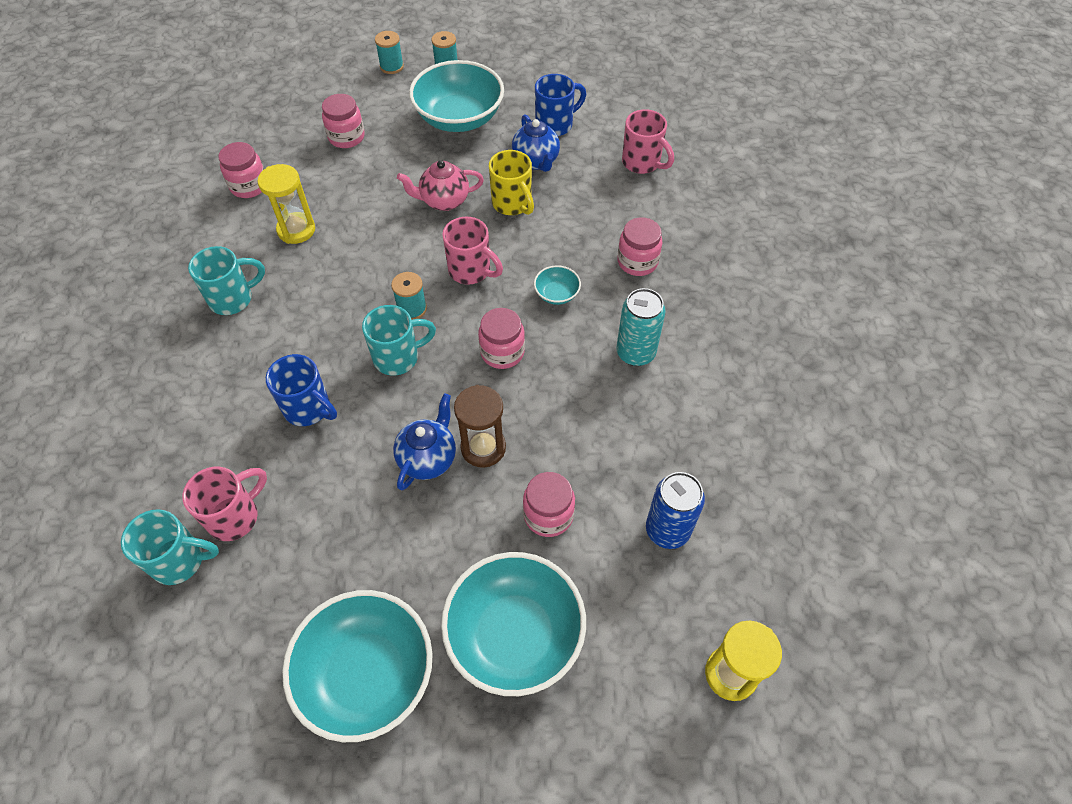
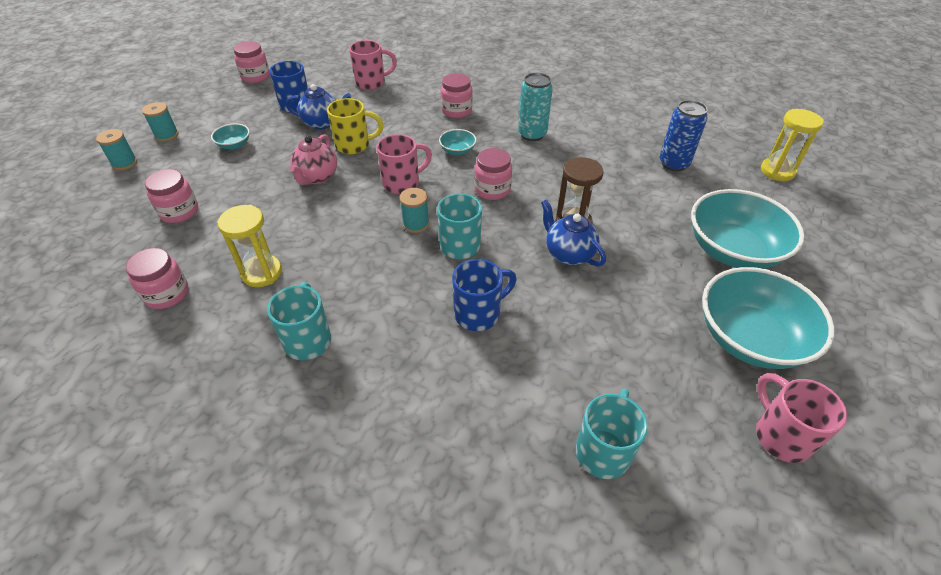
camera: 65 degrees left, 10 degrees down
pink mug [182,467,267,541] -> pink mug moved to [756,373,847,463]
turquoise bowl [409,60,504,132] -> turquoise bowl [211,124,250,150], size x0.43
pink jar [523,472,575,537] -> pink jar moved to [234,41,270,83]

